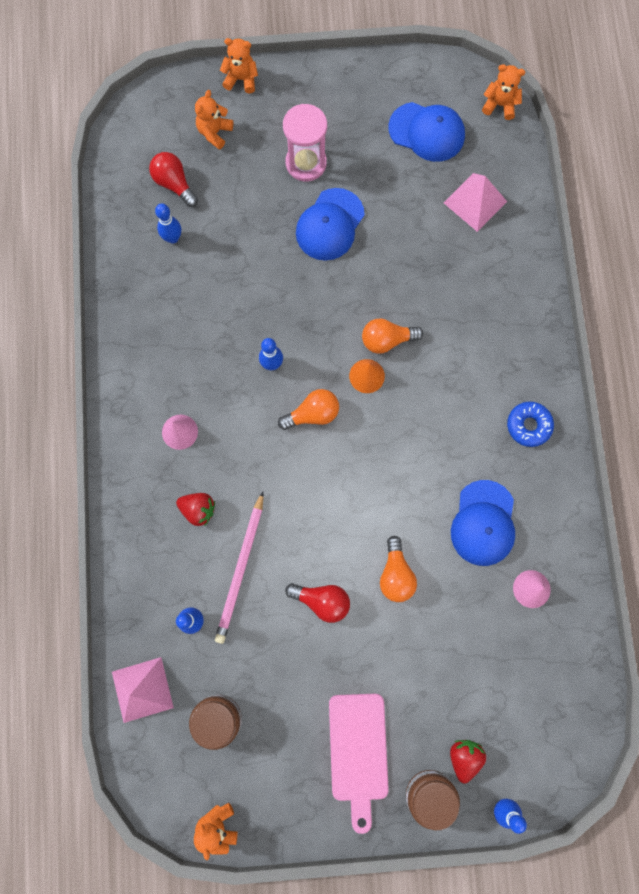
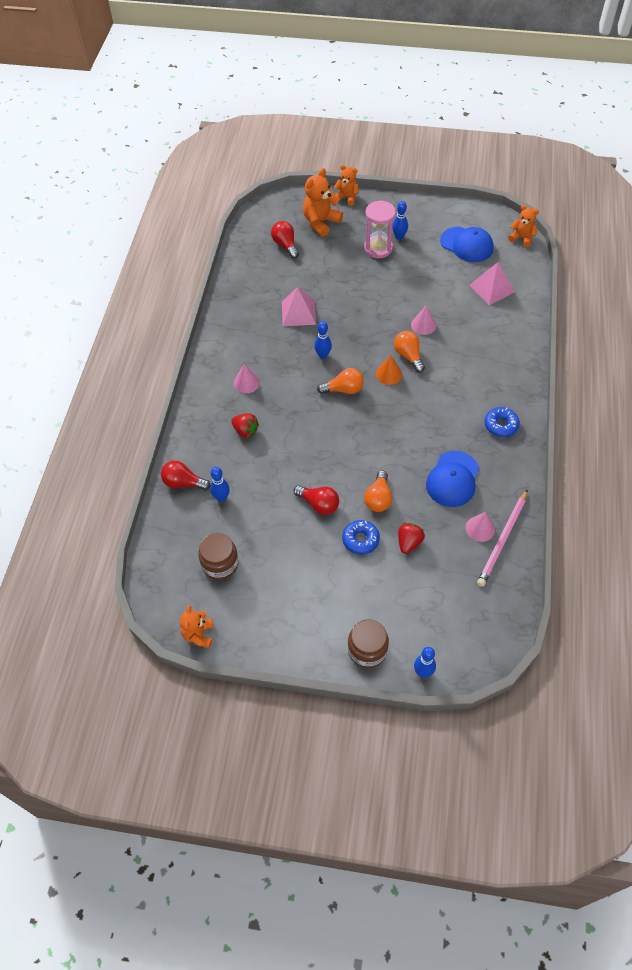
camera: 15 degrees right, 20 degrees down
pink pyramid [112,657,174,723] -> pink pyramid moved to [282,287,316,326]
blue bowling pin [155,203,181,244] -> blue bowling pin moved to [392,201,408,240]
orange teddy bear [195,90,233,150] -> orange teddy bear [303,168,343,237], size x1.57
pink pencil [215,492,264,644] -> pink pencil moved to [477,489,528,587]
blue cap [296,188,365,261] -> none
pink cutting board [329,694,389,834] -> none
orange light bulb [362,318,423,354] -> orange light bulb turned 60 degrees clockwise [394,331,425,373]
red strawberry [450,740,486,783] -> red strawberry moved to [398,523,425,554]
none -> red light bulb [161,461,211,490]
none -> blue donut [342,520,380,555]
none -> pink cone [411,305,436,335]

